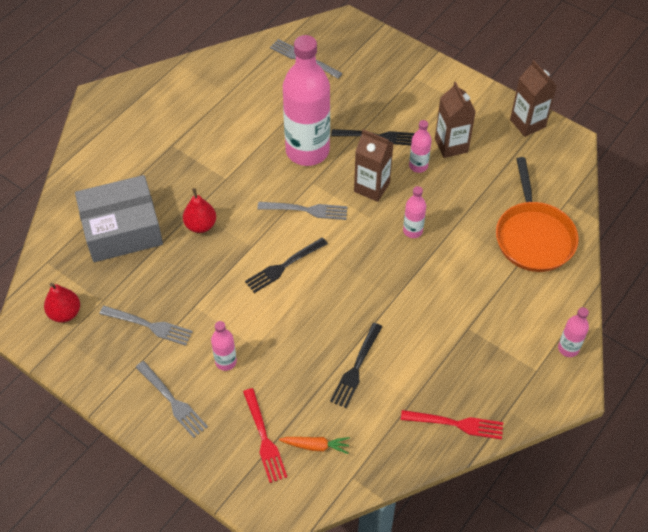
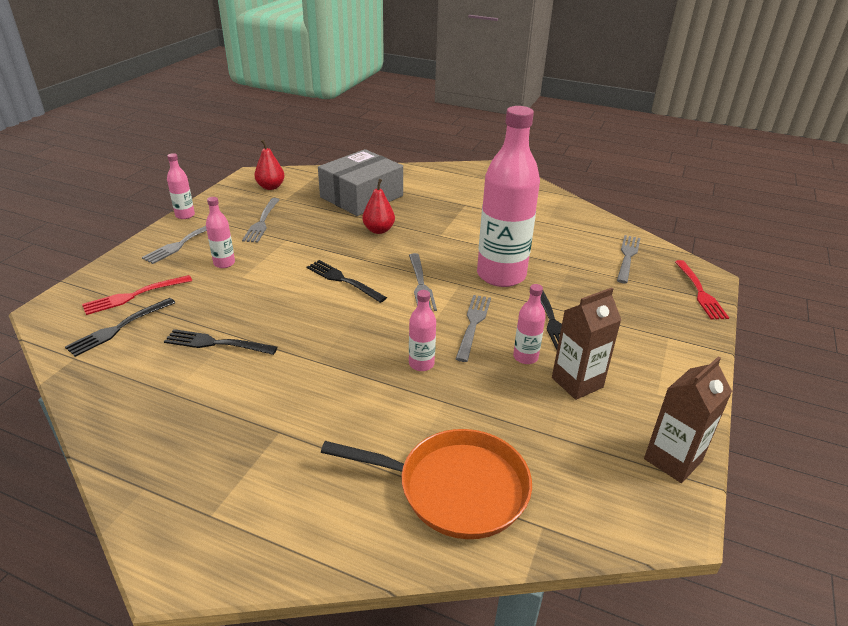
camera: 75 degrees right, 20 degrees down
grey box [75,175,163,262] -> grey box turned 75 degrees clockwise [318,149,403,216]
orange carrot [279,437,350,454] -> black fork [65,298,176,357]
brown carton [354,129,393,202] -> grey fork [456,295,491,362]
red fork [401,410,503,439] -> red fork moved to [675,260,729,320]
orange pan [496,157,579,272] -> orange pan turned 150 degrees counterclockwise [321,429,532,539]
pink bottle [558,307,589,357] -> pink bottle moved to [167,153,195,219]

